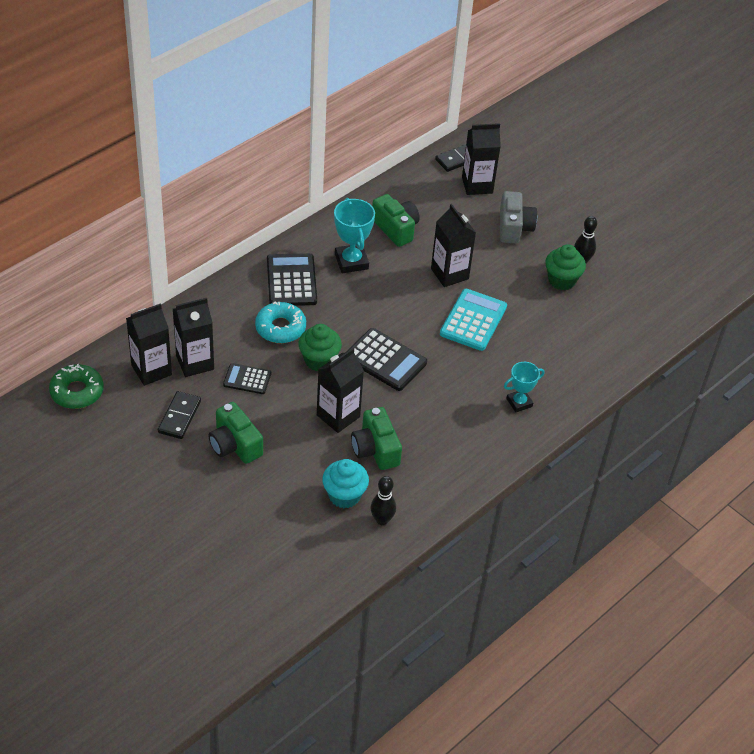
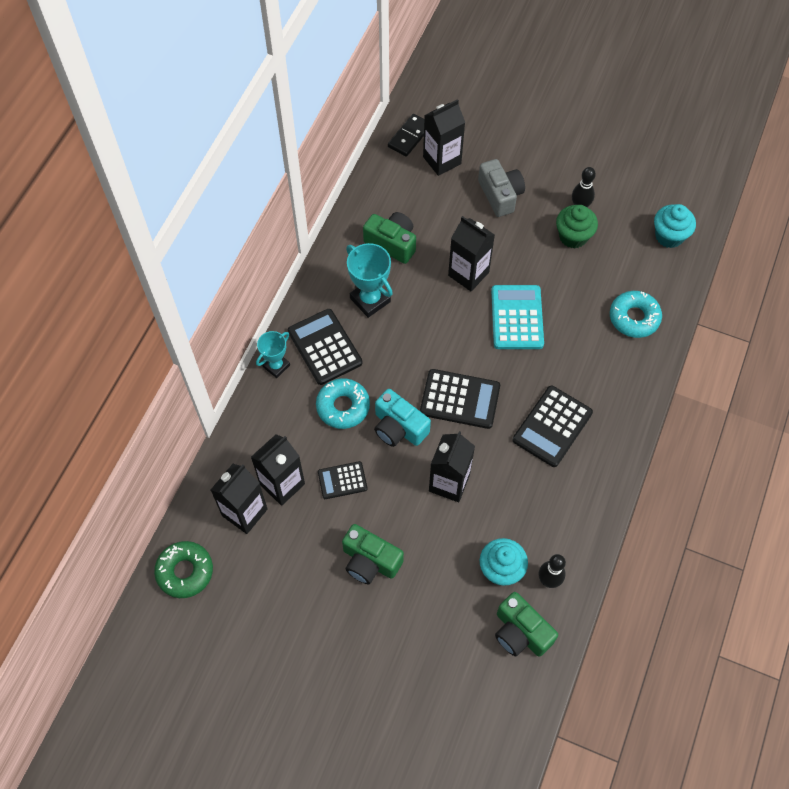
camera: 20 degrees left, 15 degrees up
black domino [158,391,201,439] -> none
green cupcake [299,324,342,371] -> turquoise camera [374,389,431,447]
green camera [351,407,402,470] -> green camera moved to [495,592,558,657]
turquoise trophy [504,362,544,412] -> turquoise trophy moved to [256,331,290,378]
none -> black calculator [513,386,593,467]
none -> turquoise donut [610,291,662,338]
none -> turquoise cupcake [654,204,696,248]

